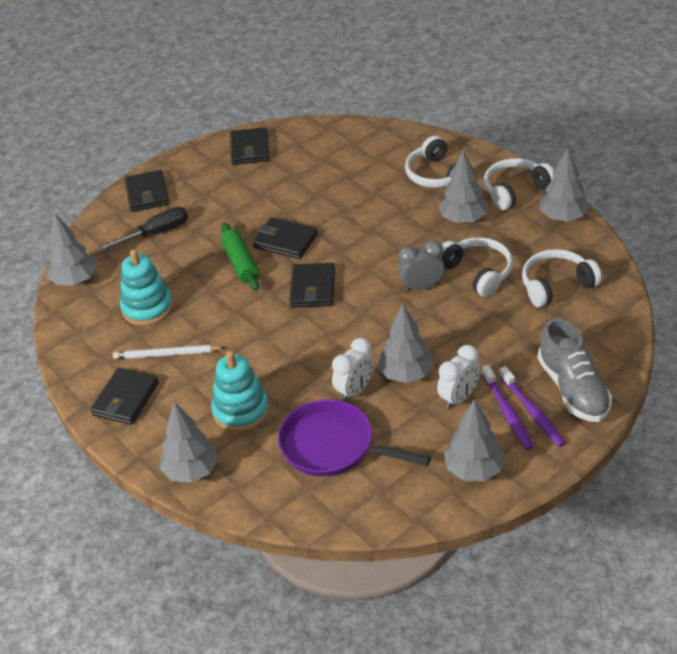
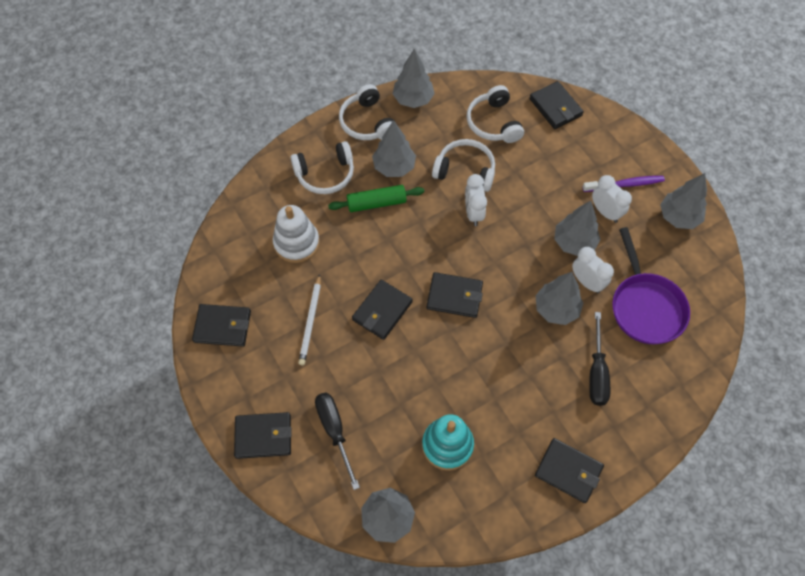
camera: 85 degrees left, 20 degrees up
white pencil [113,345,225,359] -> white pencil moved to [298,274,321,365]
grey tree [160,402,219,483] -> grey tree moved to [536,272,583,325]
turquoise stacking toy [211,351,269,432] -> black screwdriver [589,312,610,406]
green rolling pin [221,223,259,291] -> green rolling pin moved to [328,185,424,212]
purple pan [278,399,431,477] -> purple pan turned 45 degrees counterclockwise [612,227,690,344]
grey clock [399,240,444,292] -> white clock [465,174,487,226]
white headphones [440,237,513,297] -> white headphones turned 45 degrees clockwise [432,139,495,192]
purple toothbrush [499,366,565,447] -> none
grey shoe [538,318,612,422] -> none
none -> white stacking toy [273,205,320,263]
none -> black wallet [529,81,584,129]

